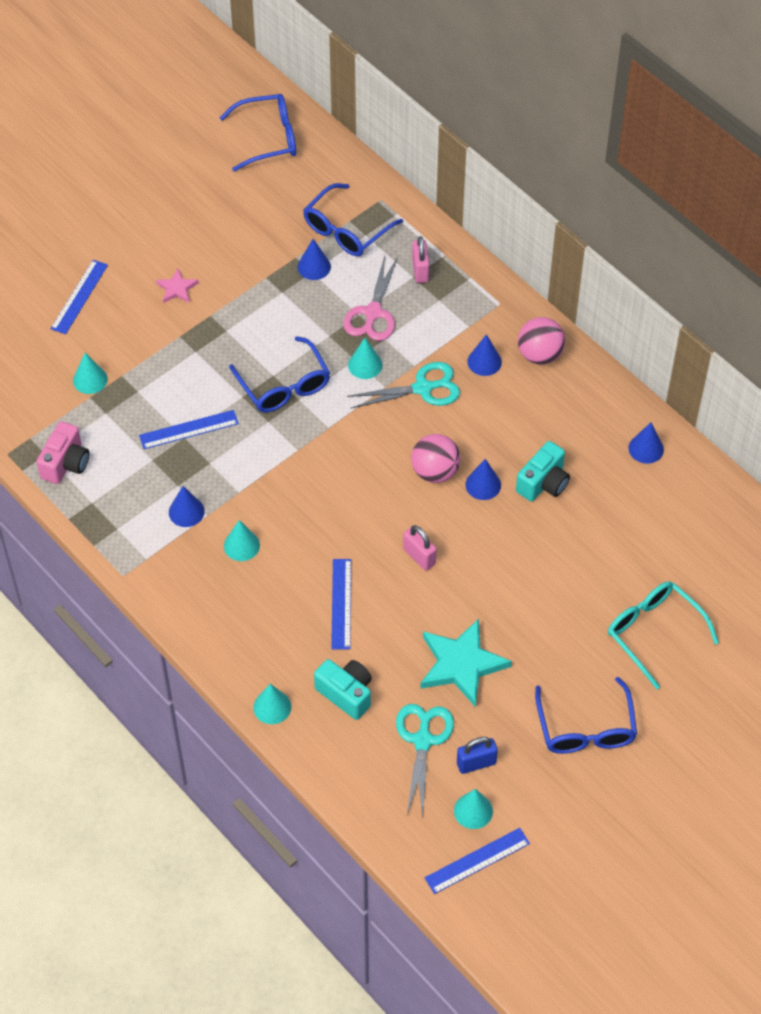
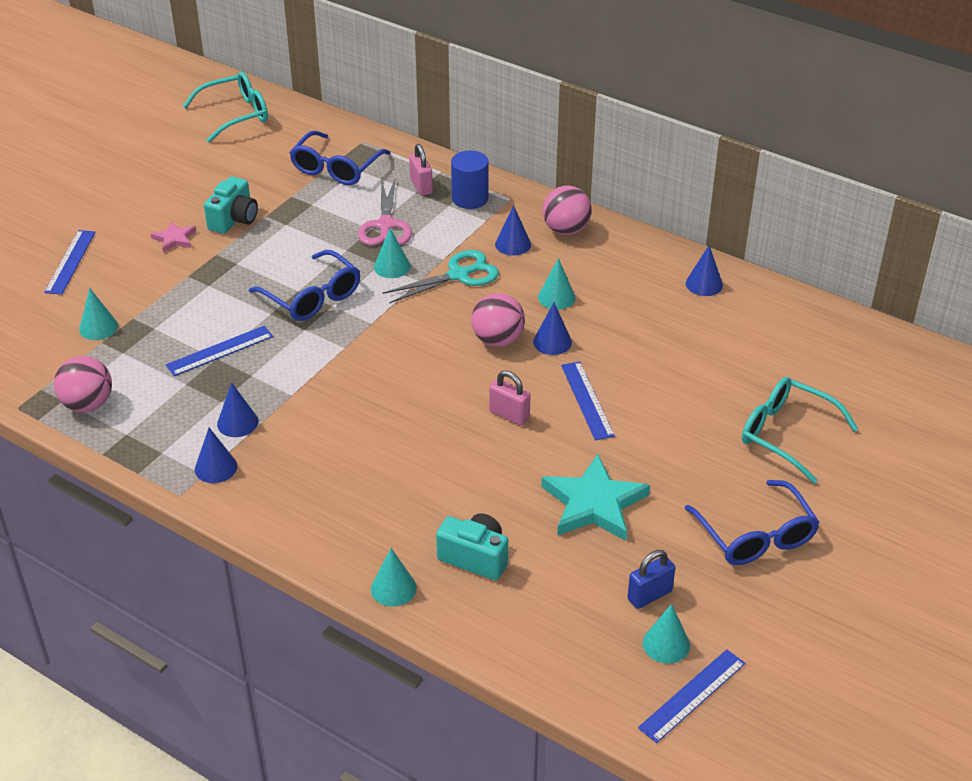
camera: 15 degrees left, 15 degrees down
pink camera [36,421,90,484] -> pink ball [54,356,112,412]
blue glasses [220,94,296,172] -> turquoise glasses [183,72,268,143]
turquoise cone [224,520,260,561] -> turquoise cone moved to [538,258,575,310]
blue cone [298,239,331,280] -> blue cone moved to [195,428,237,483]
blue ruler [331,559,351,649] -> blue ruler moved to [561,361,615,440]
turquoise scissors [396,704,454,818] -> none
turquoise camera [516,441,570,501] -> turquoise camera moved to [204,176,258,234]
none -> blue cylinder [451,151,489,209]

